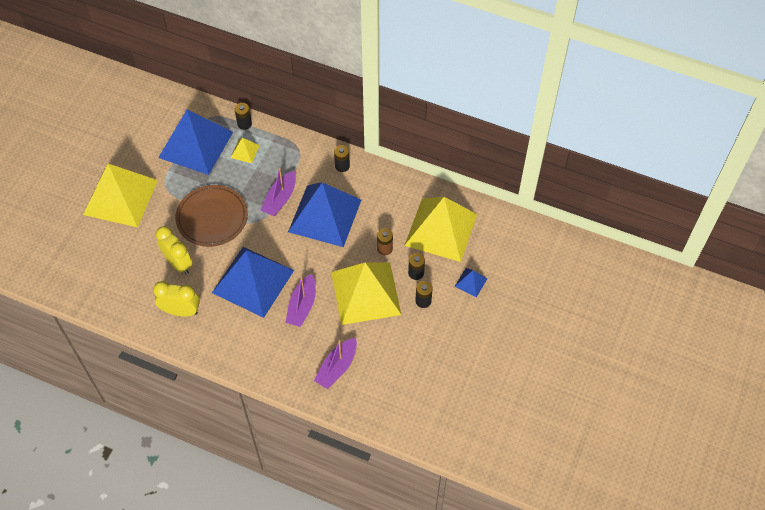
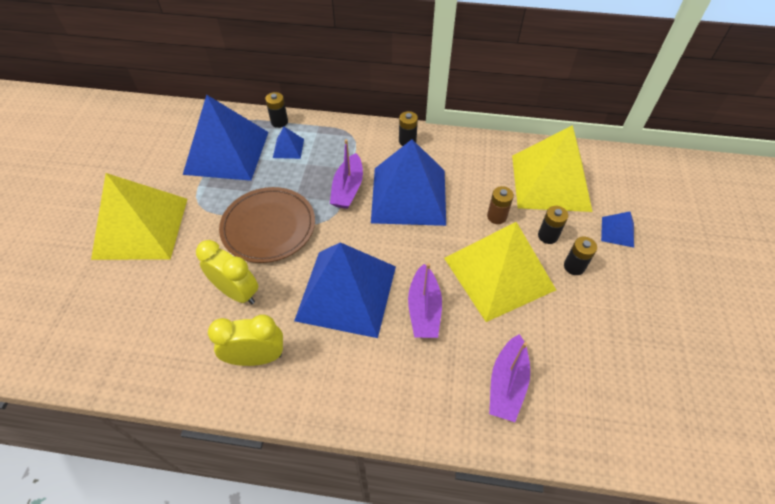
camera: 15 degrees left, 5 degrees down
yellow pyramid [230,138,260,163] -> blue pyramid [273,127,304,159]

